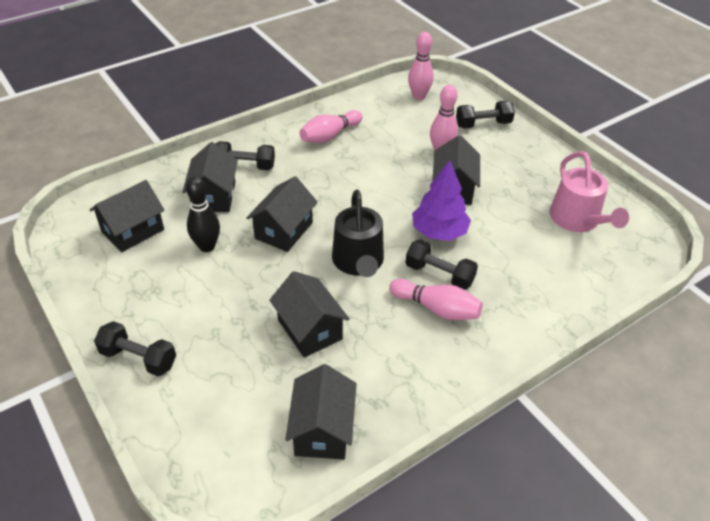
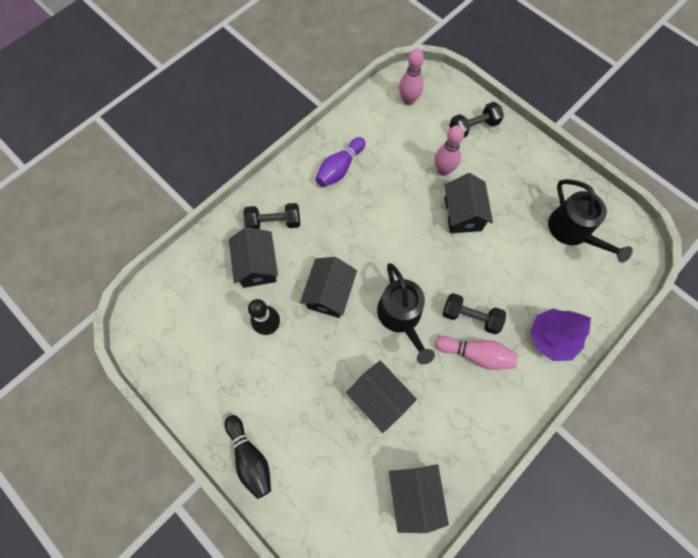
camera: 10 degrees left, 25 degrees up
black house [90,180,165,252] -> none
black dumbbell [94,321,176,376] -> black bowling pin [224,415,271,499]
pink bowling pin [299,110,362,143] -> purple bowling pin [315,137,365,187]
purple tree [412,160,471,241] -> purple tree moved to [530,308,591,361]
pink watering can [549,151,629,232] -> black watering can [548,179,633,263]

